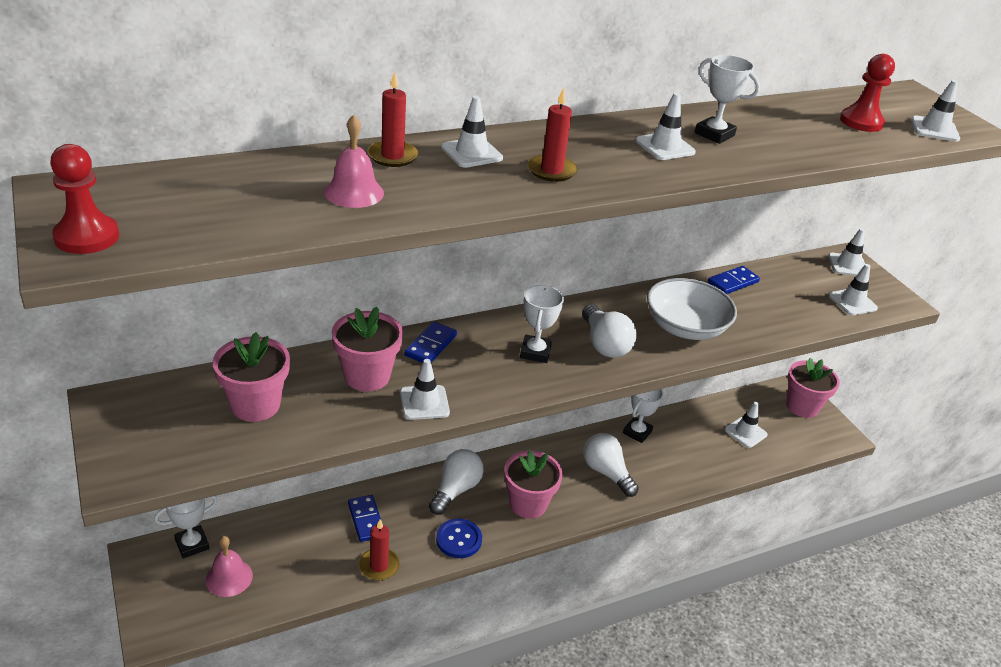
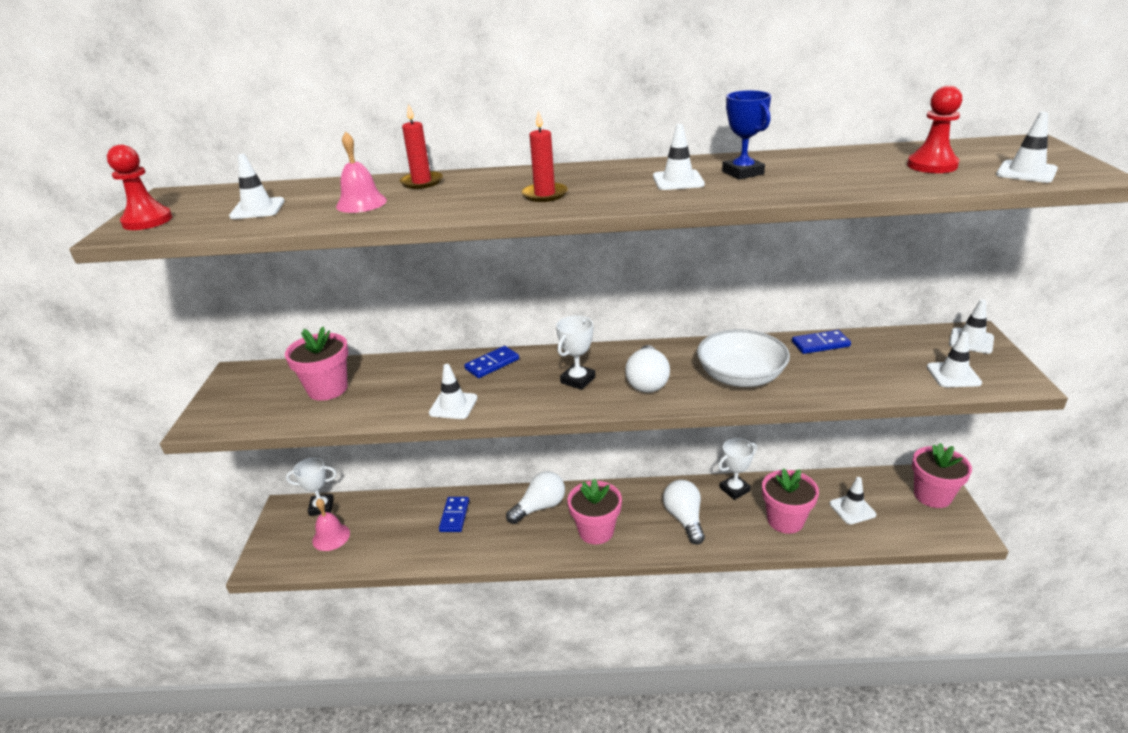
camera: 30 degrees right, 5 degrees down
pink flower pot [332,307,403,391] -> pink flower pot moved to [762,468,819,534]
red candle [359,520,399,580] -> none
blue button [436,518,482,558] -> none
white traffic cone [441,96,503,168] -> white traffic cone moved to [229,154,285,219]
white trophy [695,55,760,144] -> blue trophy [722,90,771,180]

